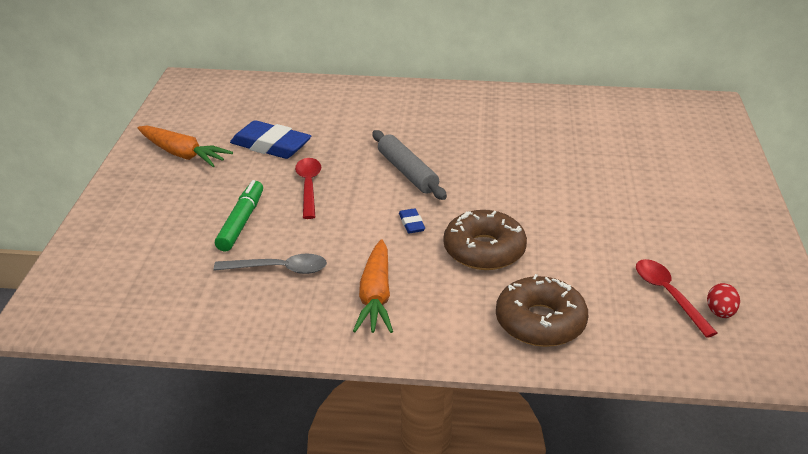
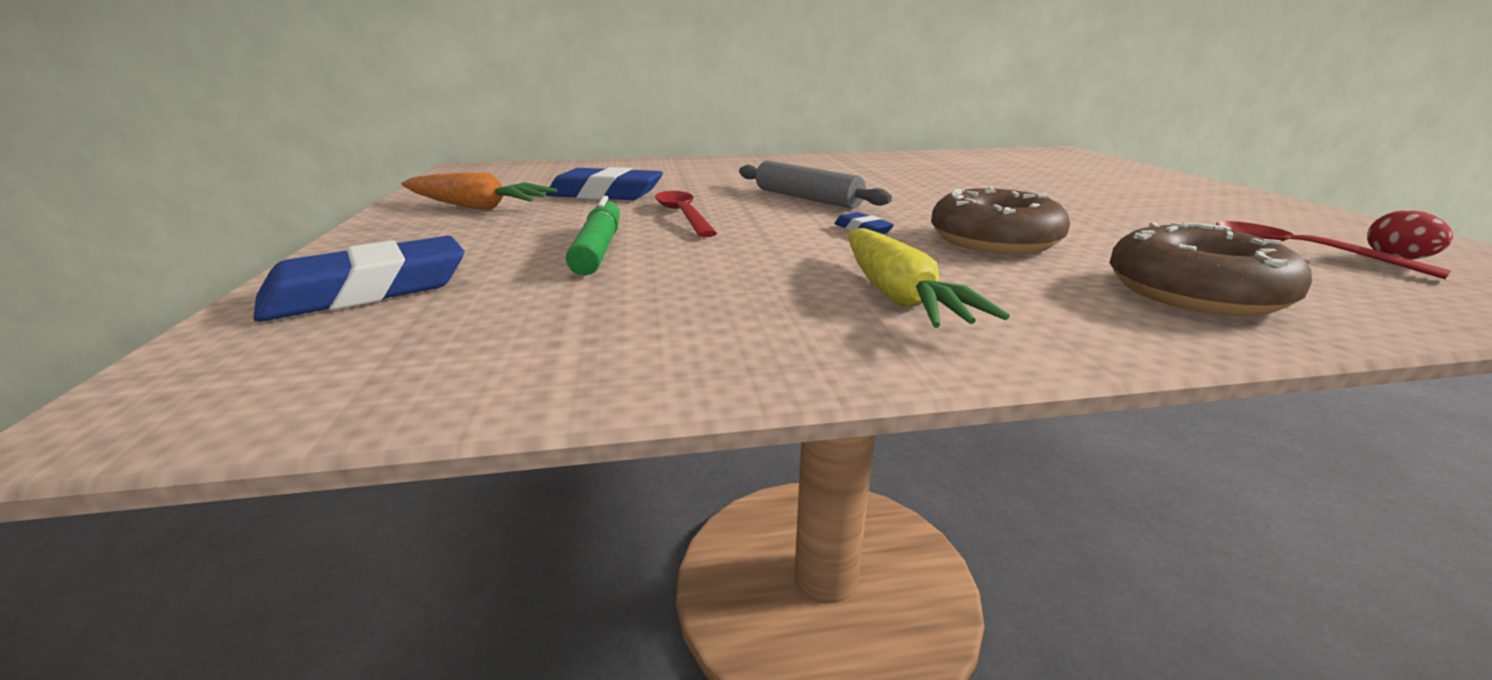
camera: 15 degrees left, 10 degrees down
grey spoon [214,254,327,274] -> none
orange carrot [353,239,393,333] -> yellow carrot [849,228,1010,328]
none -> blue eraser [254,236,464,322]

